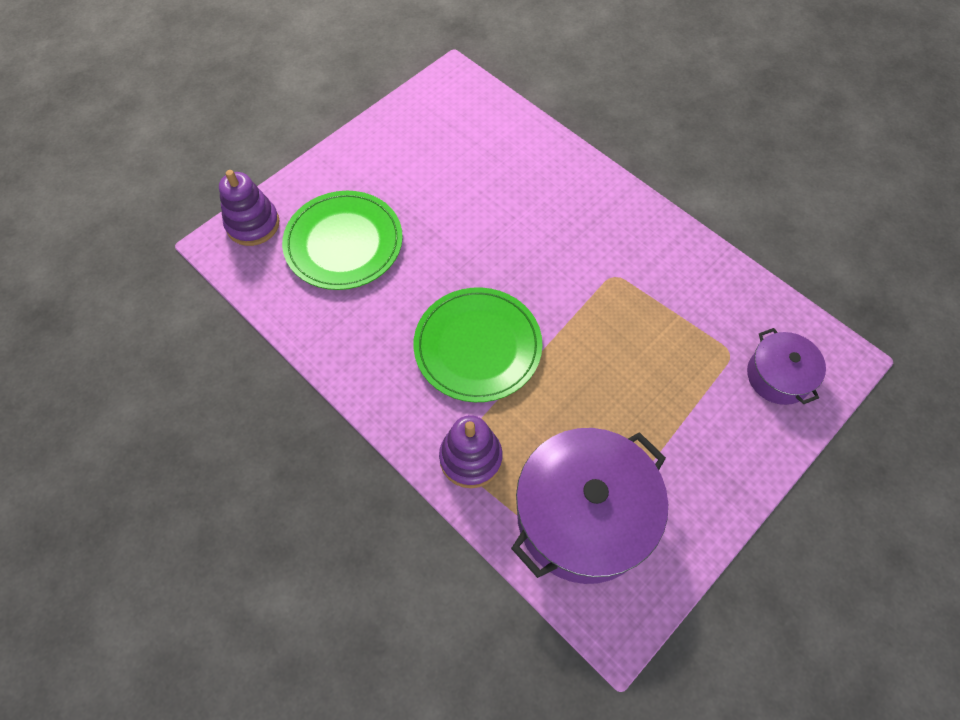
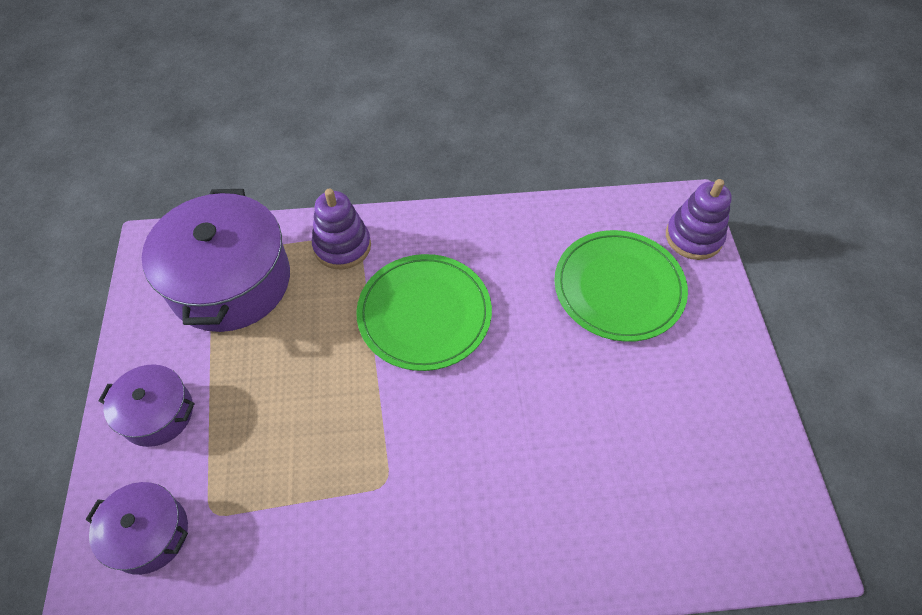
camera: 130 degrees right, 5 degrees down
none -> purple pot [98,364,195,447]

